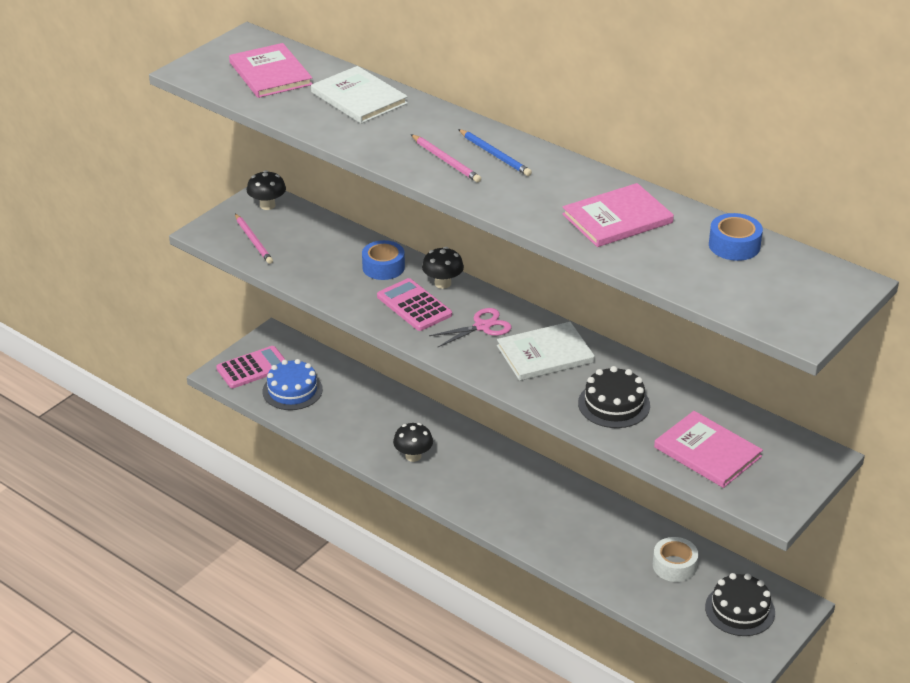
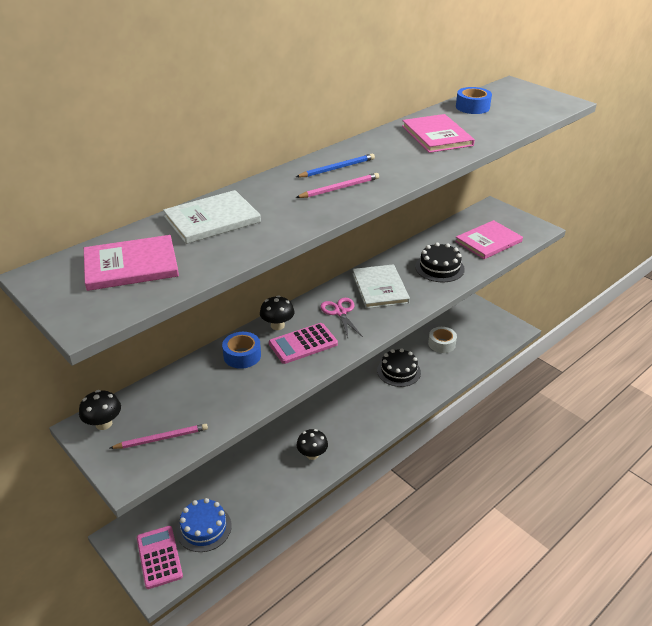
camera: 80 degrees left, 0 degrees up
black cake [705,573,775,636] -> black cake moved to [377,348,421,387]

